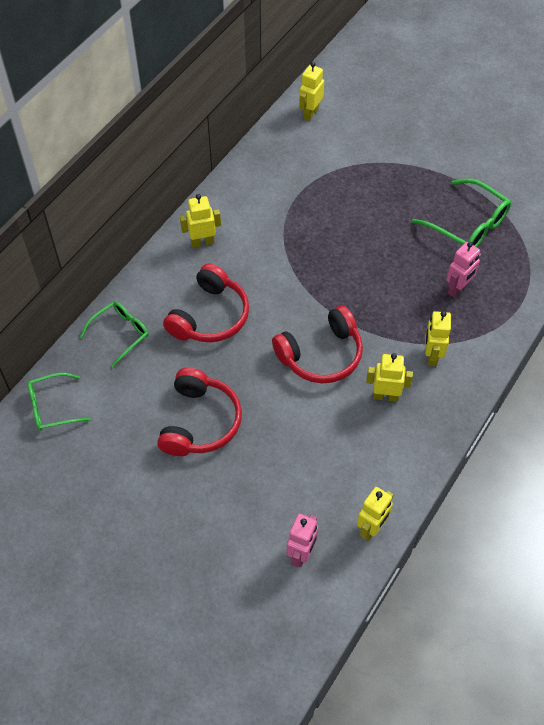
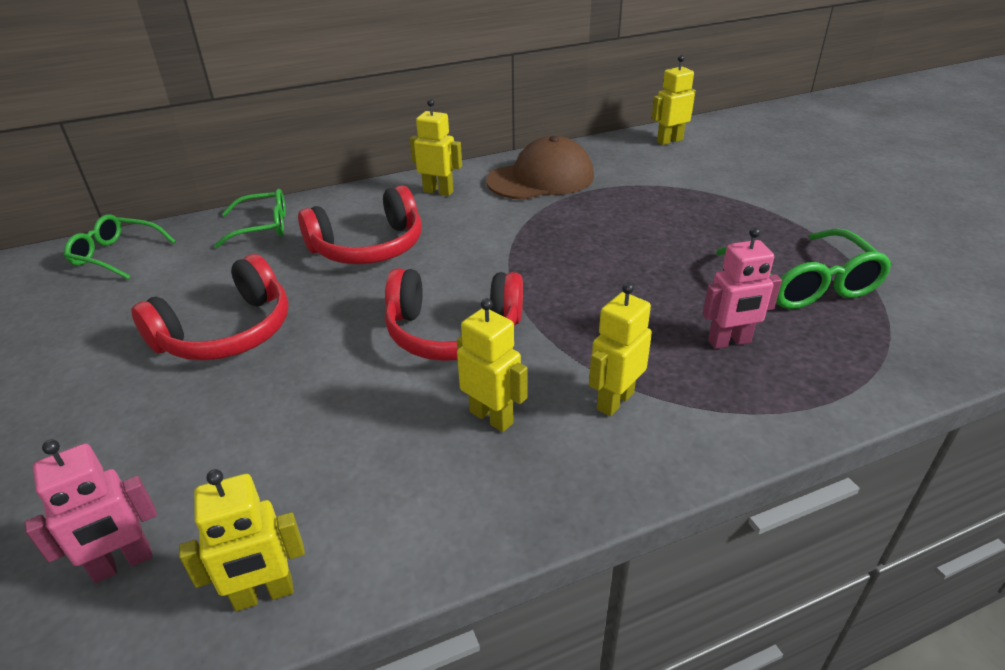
camera: 35 degrees right, 20 degrees down
none -> brown cap [486,136,594,200]

